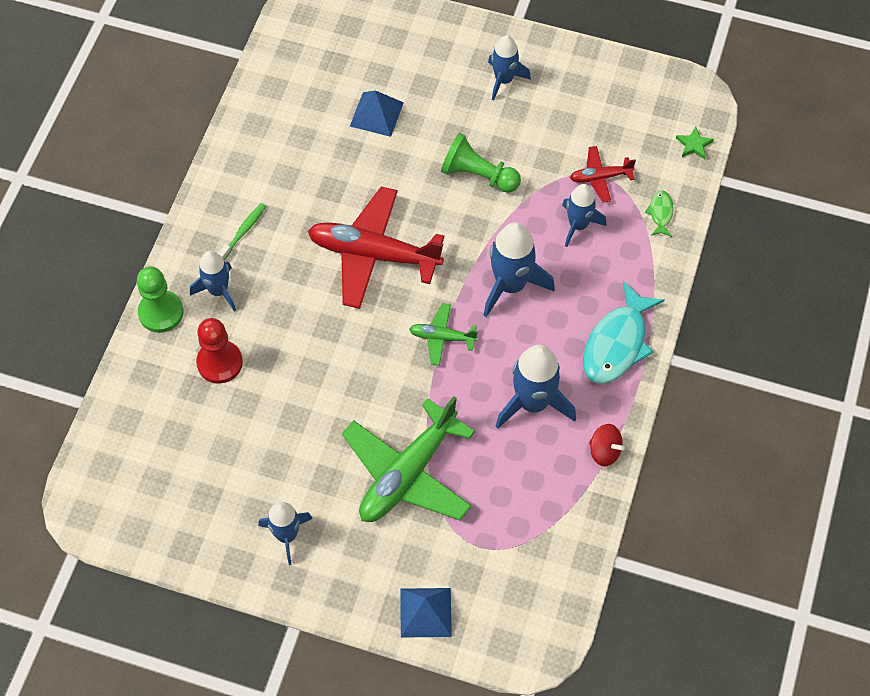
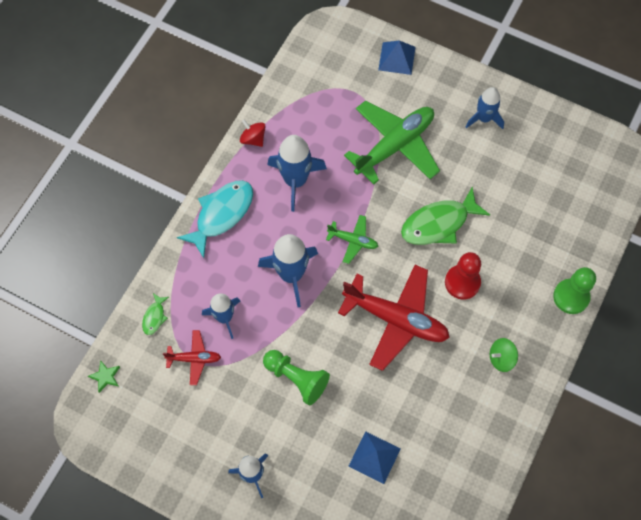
camera: 170 degrees left, 5 degrees up
blue rocket [190,251,236,311] -> none
red pawn [196,318,243,384] -> red pawn moved to [445,252,481,300]
green toothbrush [218,203,266,260] -> green spinning top [490,338,518,372]
none -> green fish [401,187,490,245]

